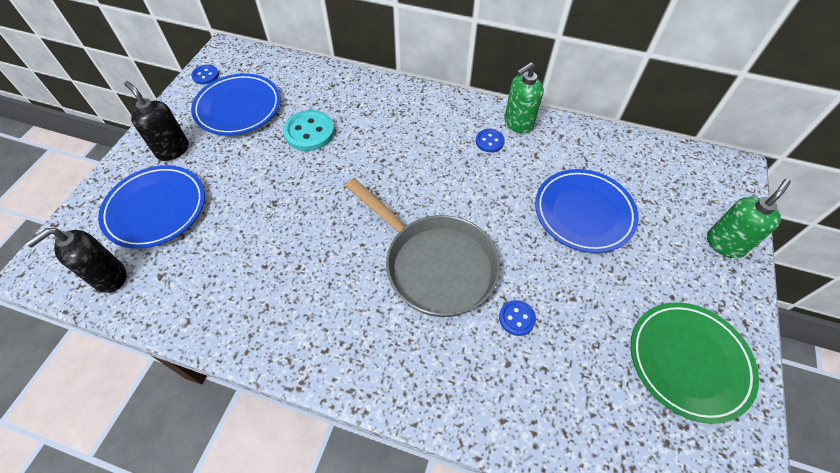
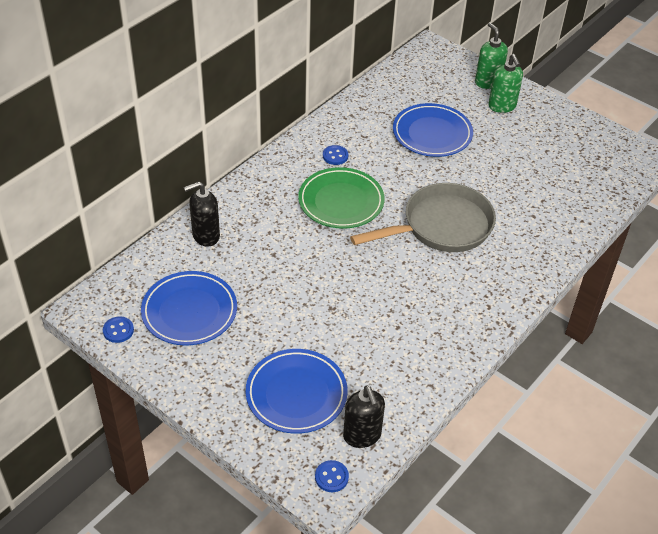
camera: 70 degrees left, 10 degrees down
black soap dispenser [124,81,189,161] -> black soap dispenser moved to [184,181,220,247]
turquoise button [283,110,335,151] -> none
blue button [499,300,536,336] -> blue button moved to [315,460,349,492]
green soap dispenser [504,62,544,134] -> green soap dispenser moved to [488,54,523,113]
green plate [631,302,759,424] -> green plate moved to [298,167,385,229]

